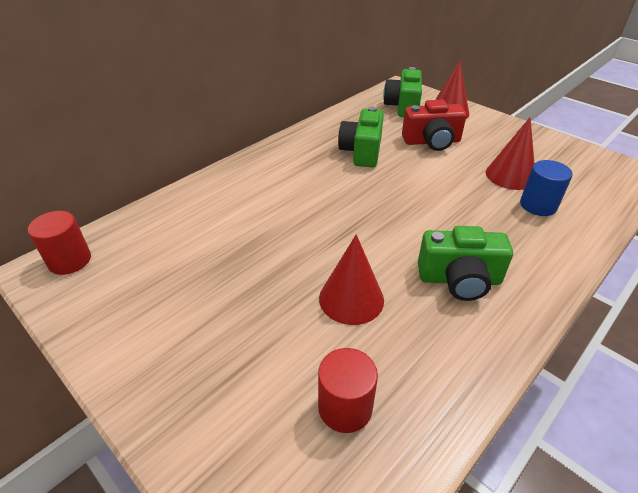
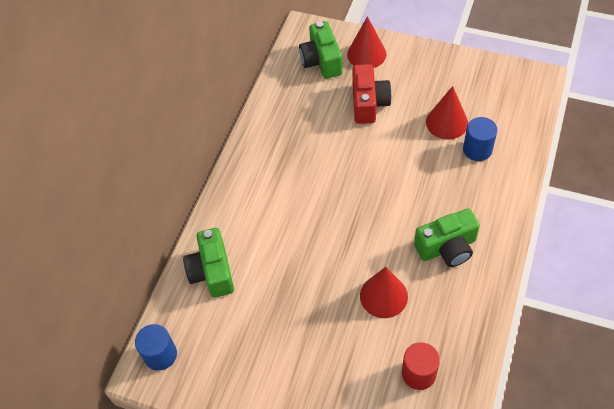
camera: 20 degrees left, 15 degrees up
red cylinder [28,211,91,275] -> blue cylinder [135,324,177,371]
green camera [338,107,384,167] -> green camera moved to [183,228,234,298]
red camera [402,100,467,151] -> red camera turned 60 degrees counterclockwise [352,64,392,124]

